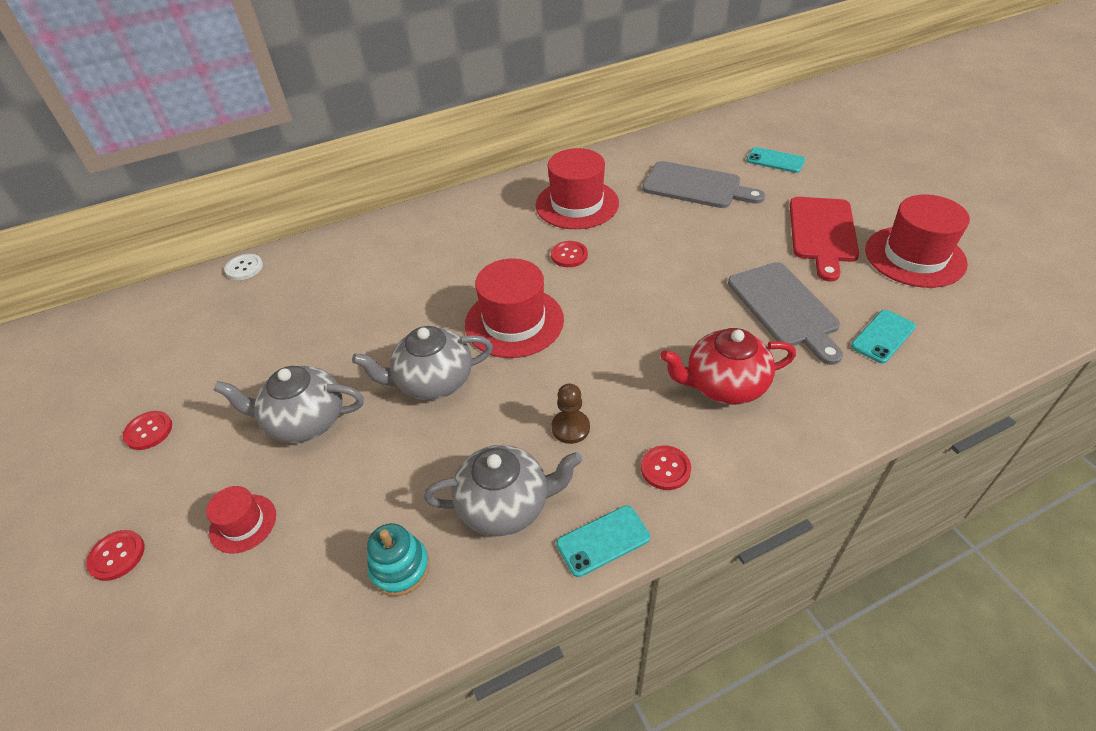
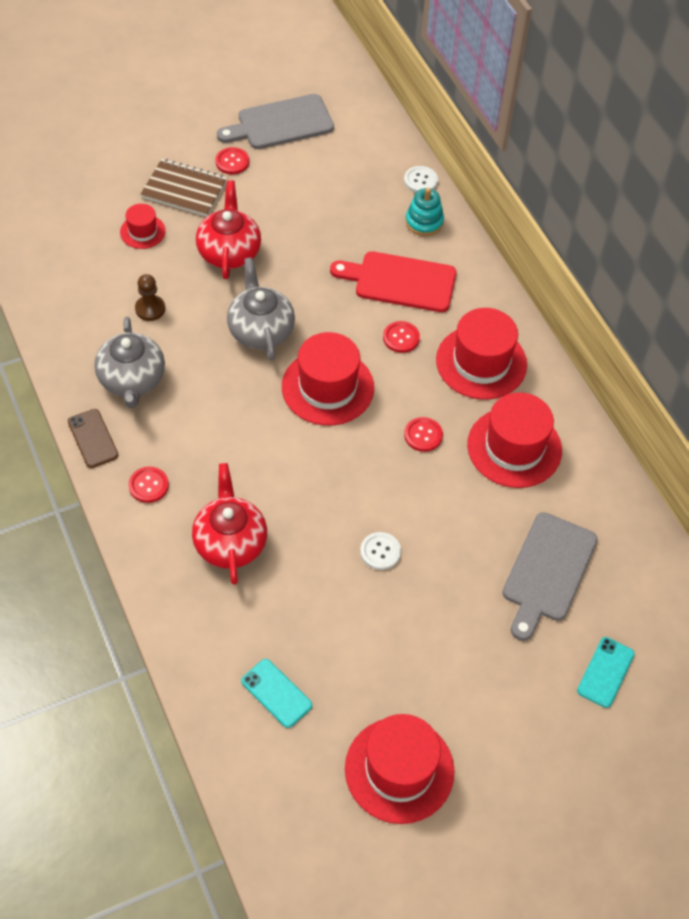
camera: 85 degrees right, 10 degrees up
red button [86,530,144,581] -> red button moved to [383,321,420,353]
grey teapot [214,366,364,443] -> red teapot [196,180,261,279]
turquoise stacking toy [367,523,430,596] -> turquoise stacking toy moved to [405,188,444,236]
brown pawn [552,383,590,444] -> brown pawn moved to [135,274,165,321]
turquoise phone [556,505,650,577] -> brown phone [68,409,119,468]
grey cutting board [728,262,843,365] -> grey cutting board moved to [217,94,334,149]
red cutting board [790,197,859,282] -> red cutting board moved to [330,251,456,312]
none -> brown notebook [140,159,227,217]
none -> white button [360,532,401,570]
none -> red hat [436,308,527,400]

